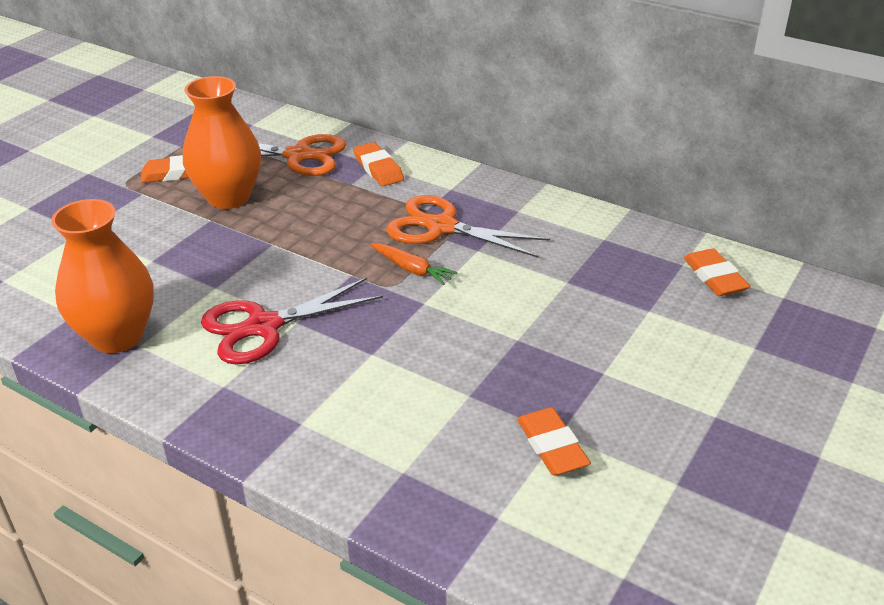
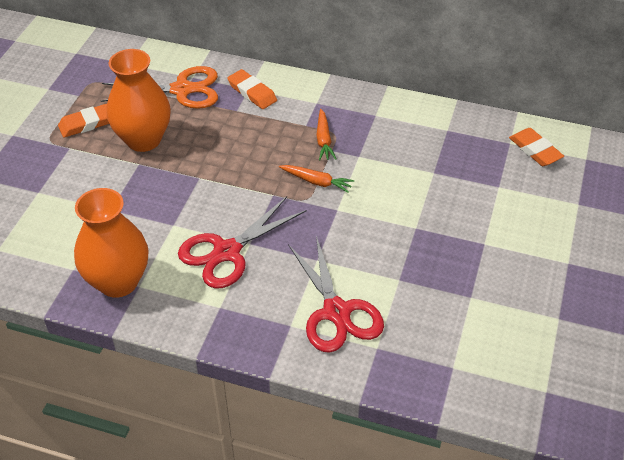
camera: 15 degrees left, 10 degrees up
orange scissors [386,195,550,258] -> orange carrot [316,109,336,161]
orange eraser [517,407,591,476] -> none
none -> red scissors [288,236,384,353]

